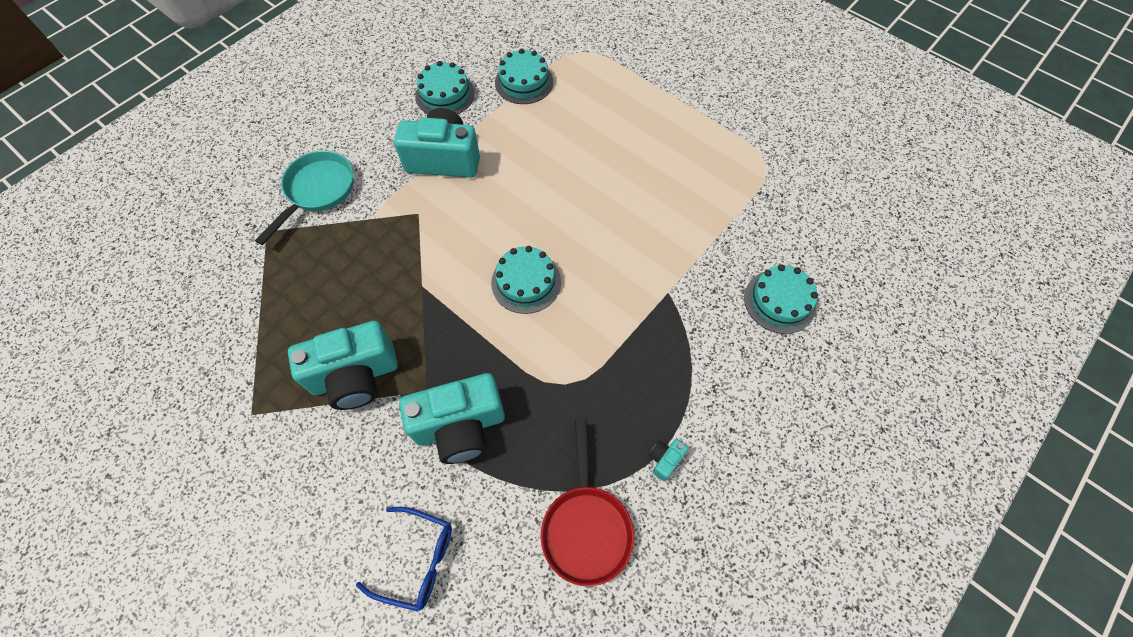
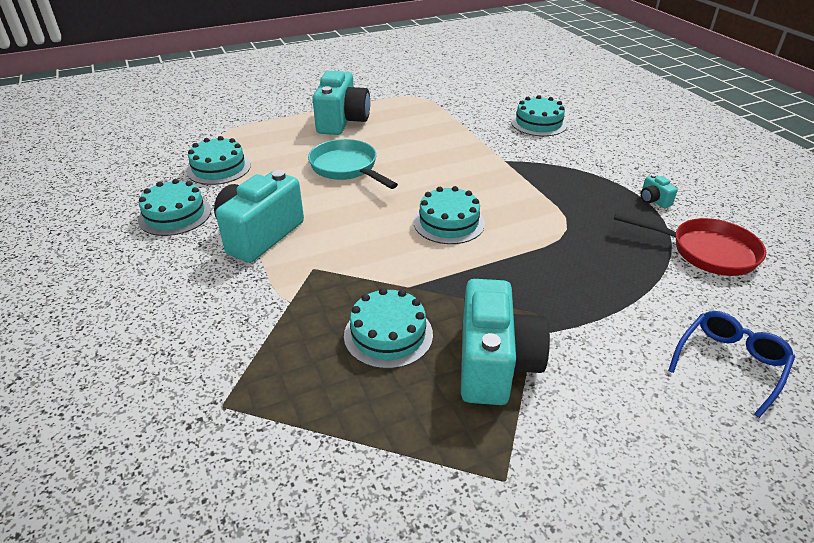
camera: 65 degrees left, 25 degrees down
turquoise pan [255,151,354,245] -> turquoise pan moved to [308,139,398,189]
turquoise camera [399,373,505,464] -> turquoise camera moved to [312,71,370,135]
none -> turquoise cake [344,288,433,369]

